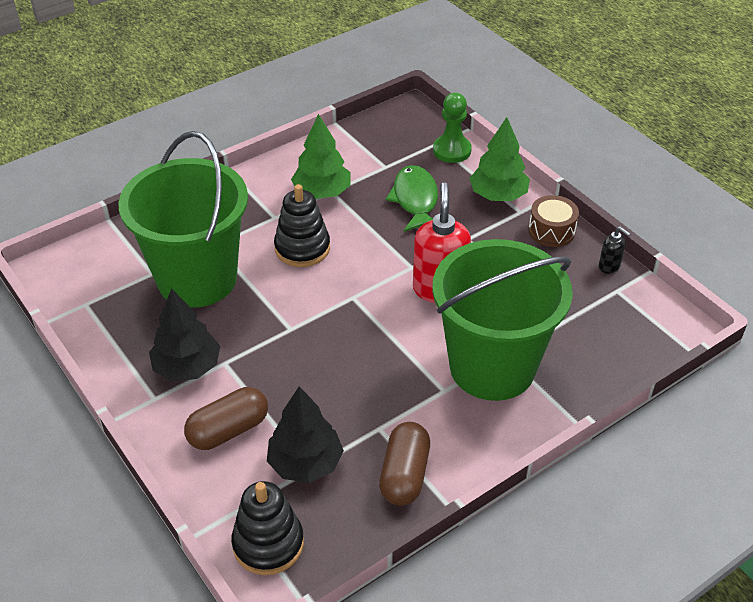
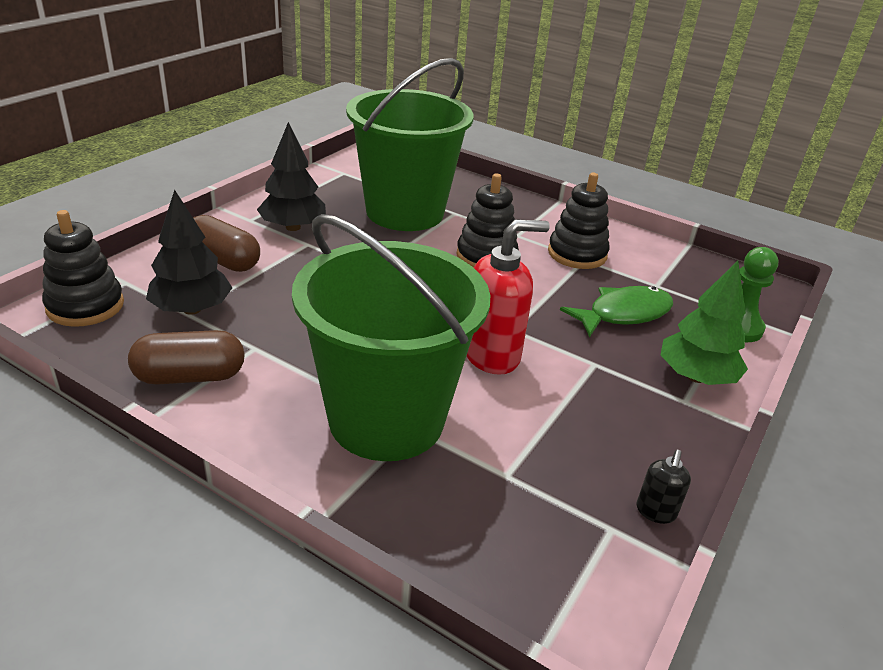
camera: 65 degrees right, 10 degrees down
green tree [291,114,351,199] -> black stacking toy [548,173,610,269]
brown drum [529,195,579,247] -> none

